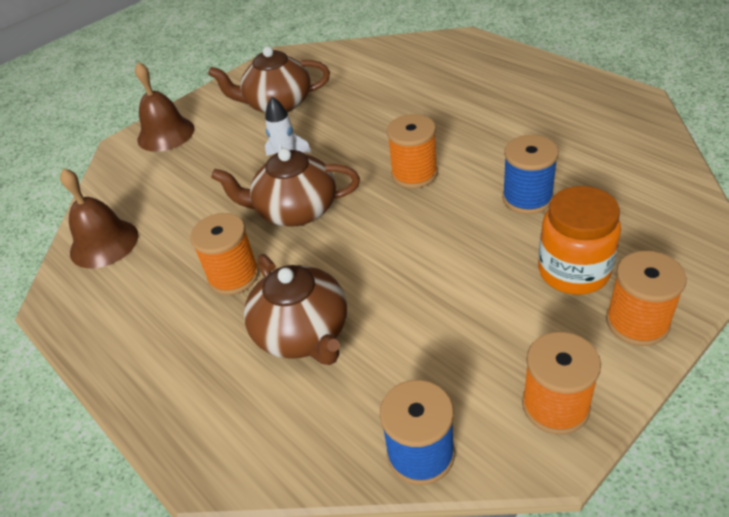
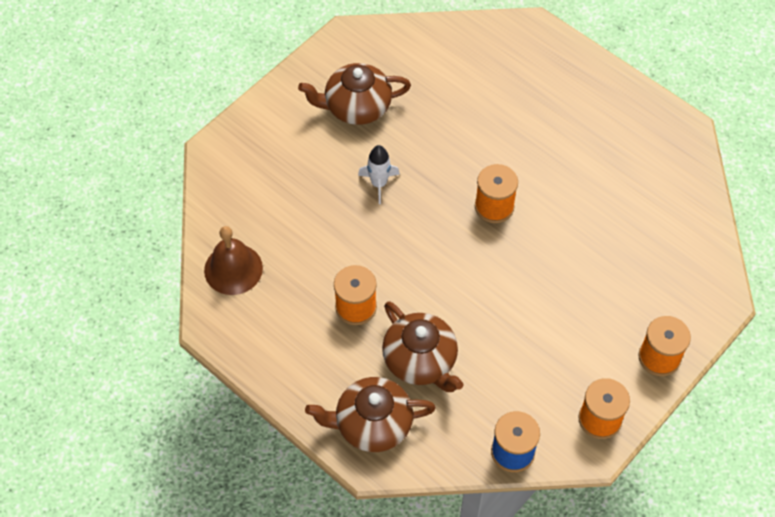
camera: 10 degrees left, 15 degrees up
brown bell [135,62,195,152] -> none
brown teapot [211,148,360,227] -> brown teapot moved to [305,377,436,452]
blue spool [502,135,559,214] -> none
orange jar [538,186,621,295] -> none

